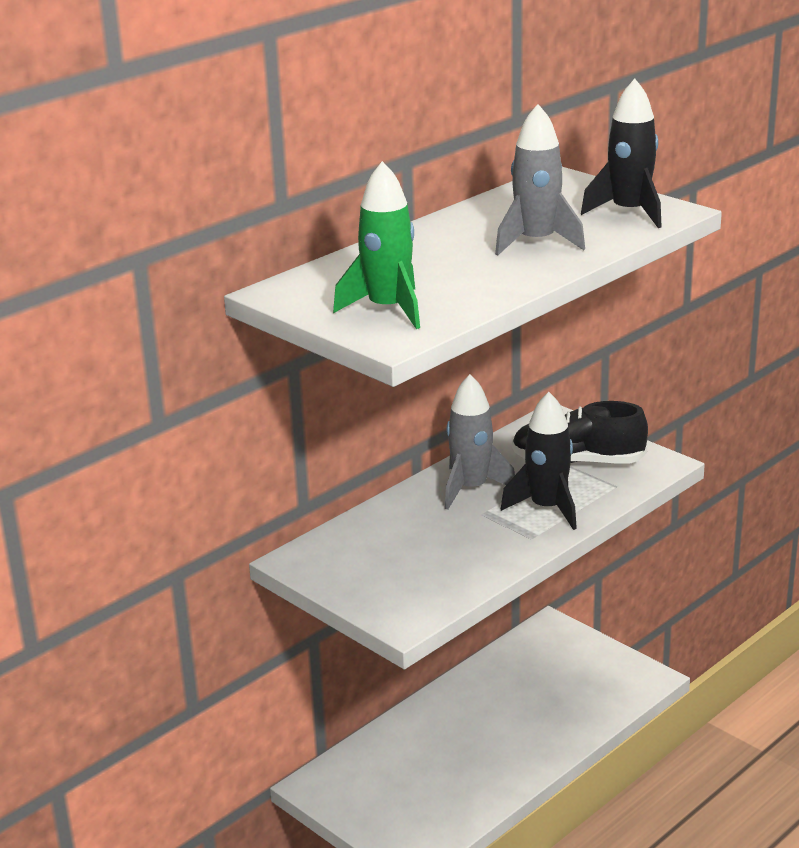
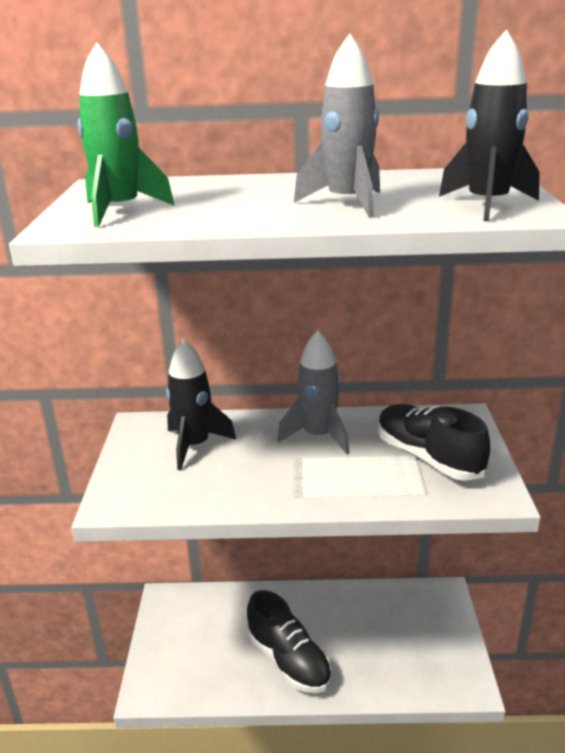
camera: 45 degrees right, 0 degrees up
black rocket [501,392,577,530] -> black rocket moved to [166,339,236,470]
none -> black shoe [247,590,332,693]

